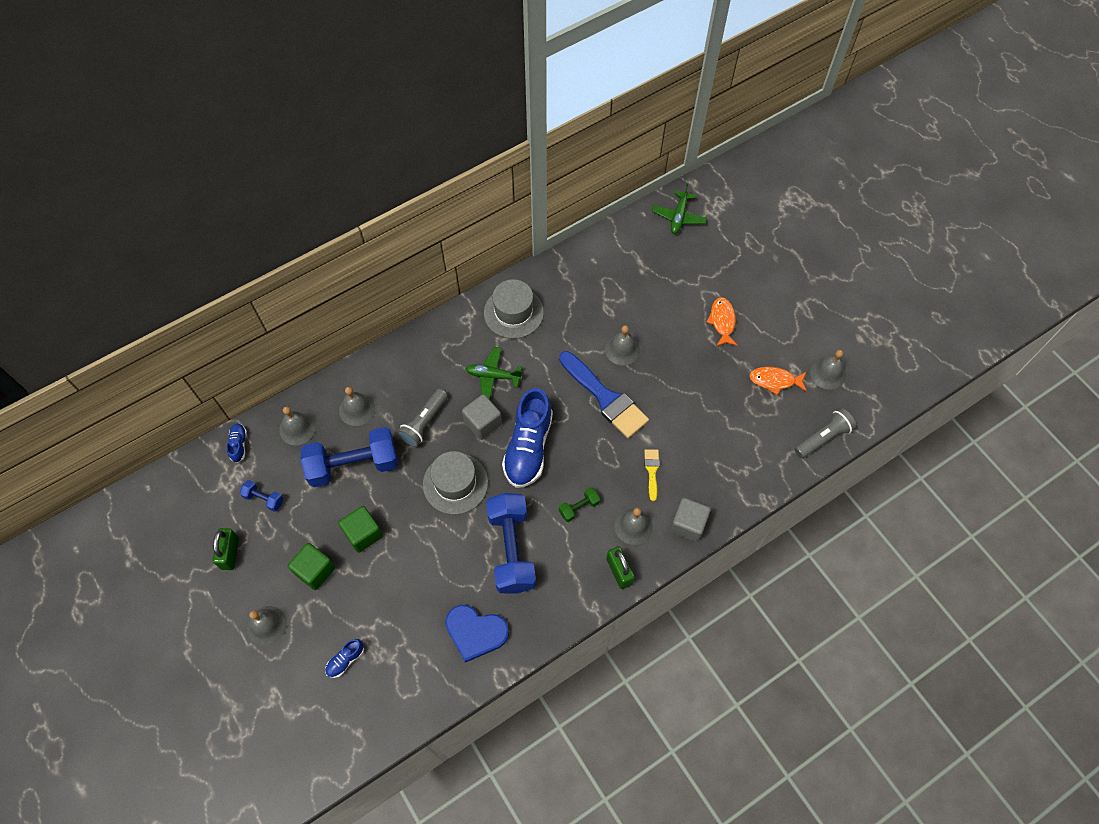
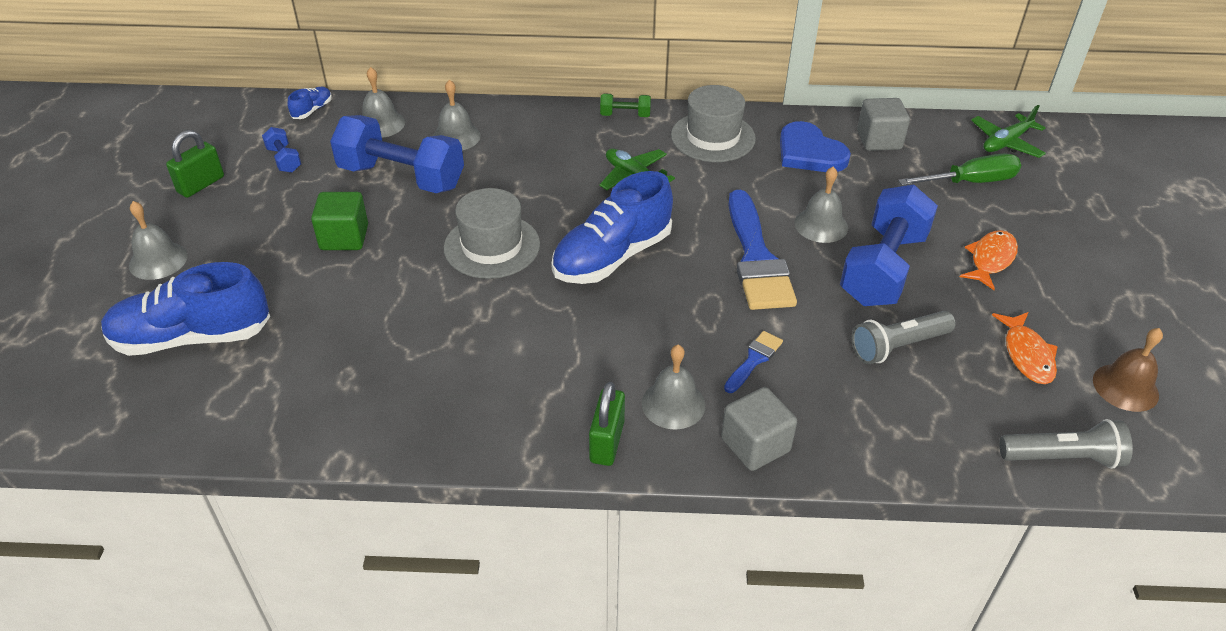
camera: 35 degrees right, 20 degrees down
green cube [288,543,335,590] -> none
blue shoe [325,639,364,678] -> blue shoe [101,262,270,356], size x2.32
grey flashlight [397,389,448,447] -> grey flashlight moved to [852,311,955,364]
blue heart [445,605,509,663] -> blue heart moved to [780,121,851,172]
grey cube [462,394,502,440] -> grey cube moved to [857,98,910,151]
blue dumbbell [486,493,536,593] -> blue dumbbell moved to [840,185,938,306]
green dumbbell [559,487,600,522] -> green dumbbell moved to [600,94,651,117]
yellow brush [644,449,660,501] -> blue brush [724,331,783,393]
orange fish [749,367,807,395] -> orange fish turned 135 degrees counterclockwise [992,312,1058,384]
grey bell [810,350,846,390] -> brown bell [1093,328,1163,412]
none -> green screwdriver [898,153,1021,185]

